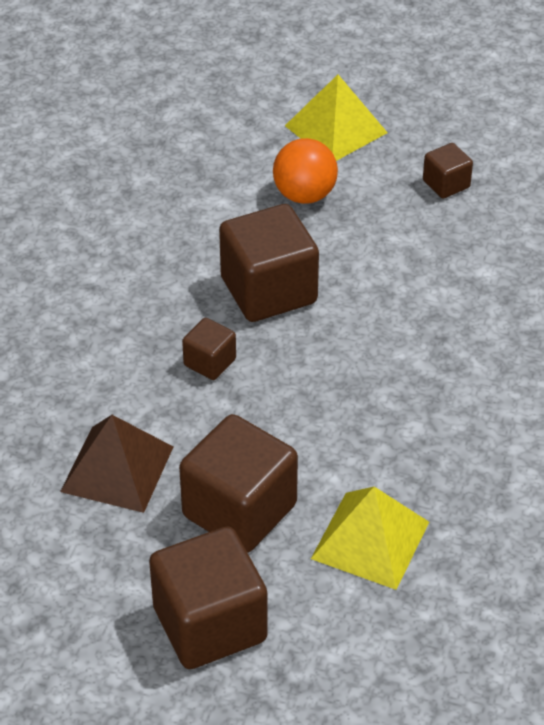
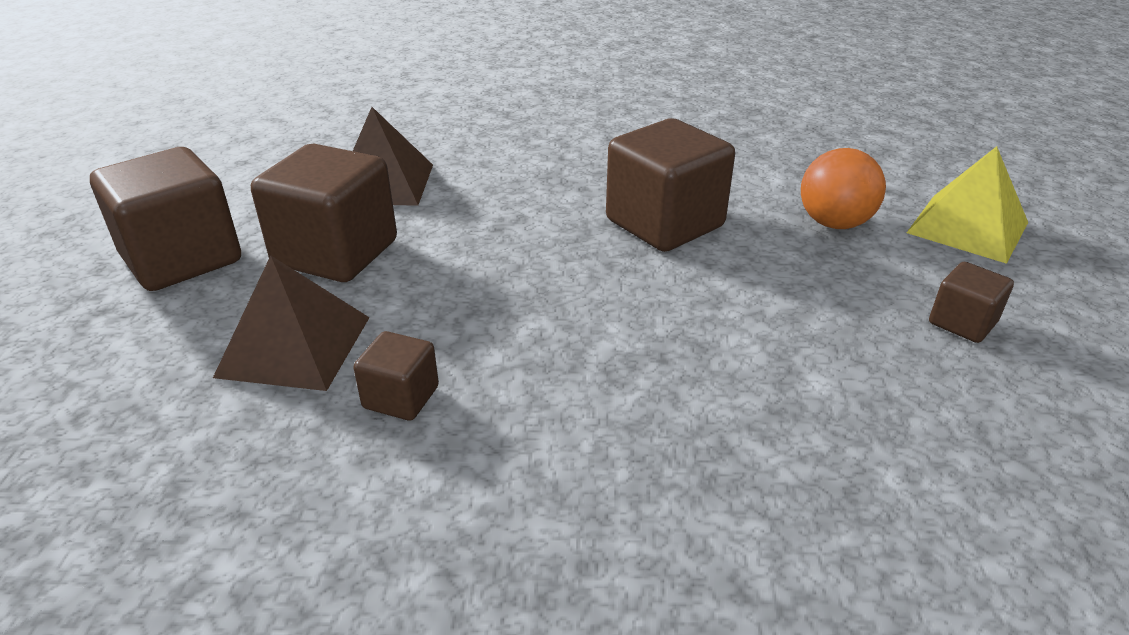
camera: 75 degrees right, 10 degrees down
brown cube [182,318,236,380] -> brown cube moved to [353,331,439,421]
yellow pyramid [311,487,429,590] -> brown pyramid [213,255,370,391]

